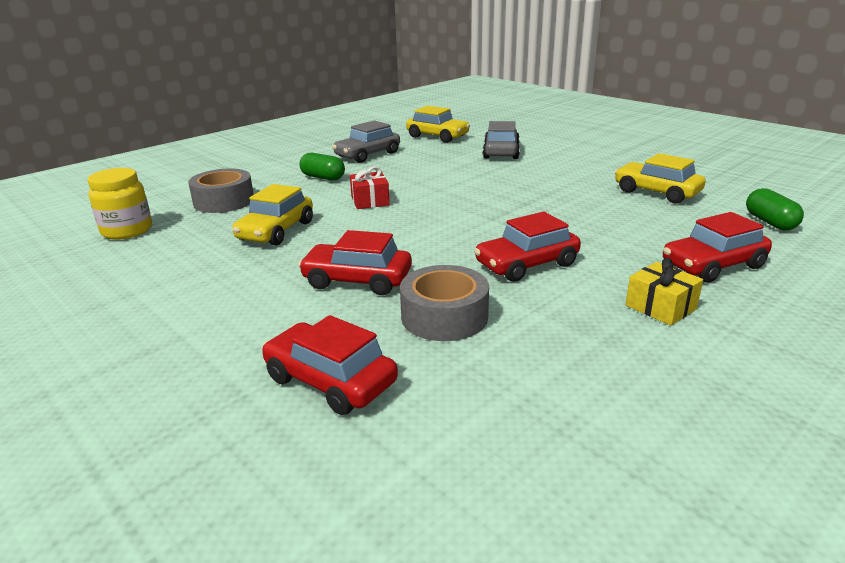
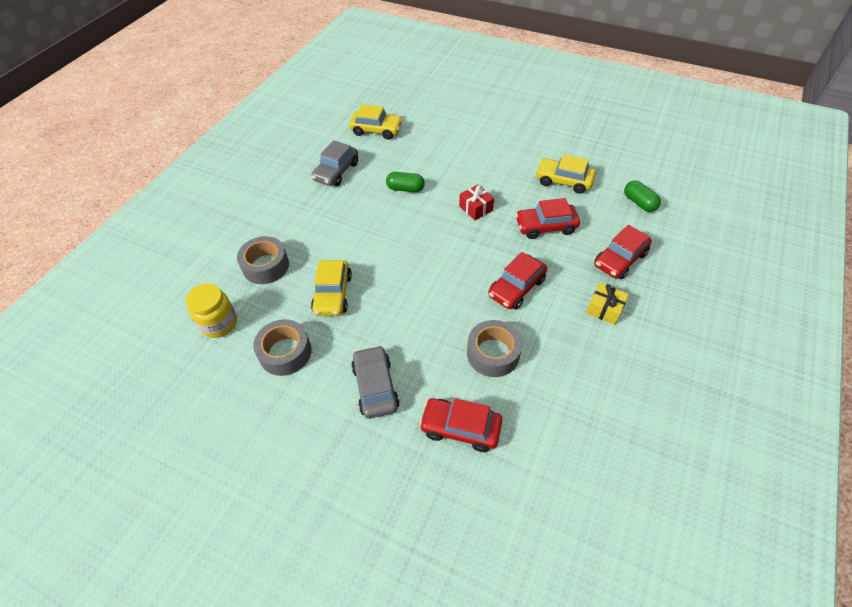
camera: 20 degrees left, 25 degrees up
red car [298,230,412,295] -> red car moved to [515,198,580,239]
green capsule [299,153,345,181] -> green capsule moved to [386,172,425,192]
red gift [350,166,390,209] -> red gift moved to [459,185,494,220]
grey car [483,121,520,159] -> grey car moved to [351,345,400,419]
none -> grey tape [253,319,311,376]

